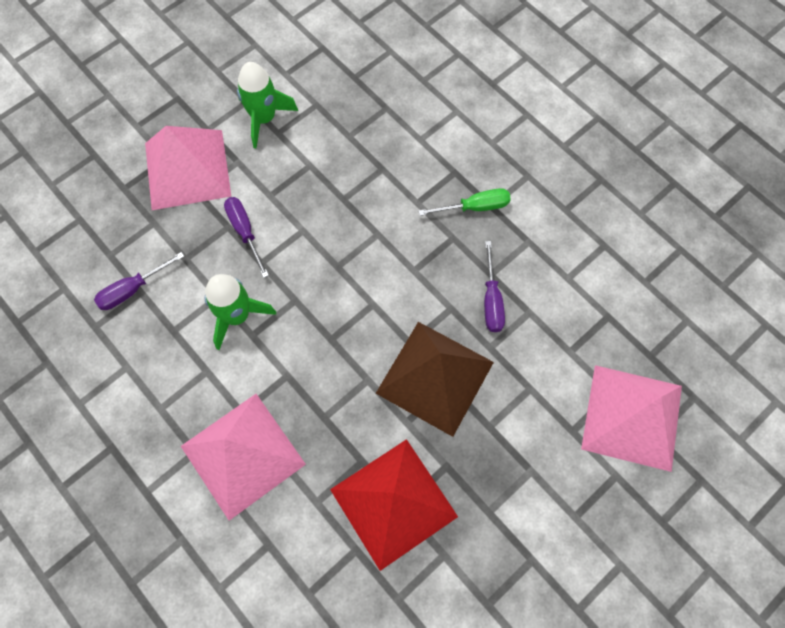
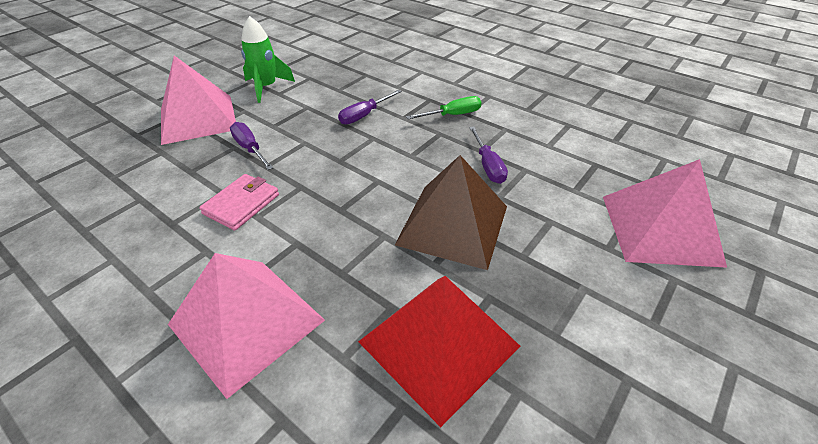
camera: 10 degrees left, 25 degrees down
purple screwdriver [94,252,184,310] -> purple screwdriver moved to [338,90,402,125]
green rocket [205,274,276,350] -> pink wallet [199,174,279,231]

